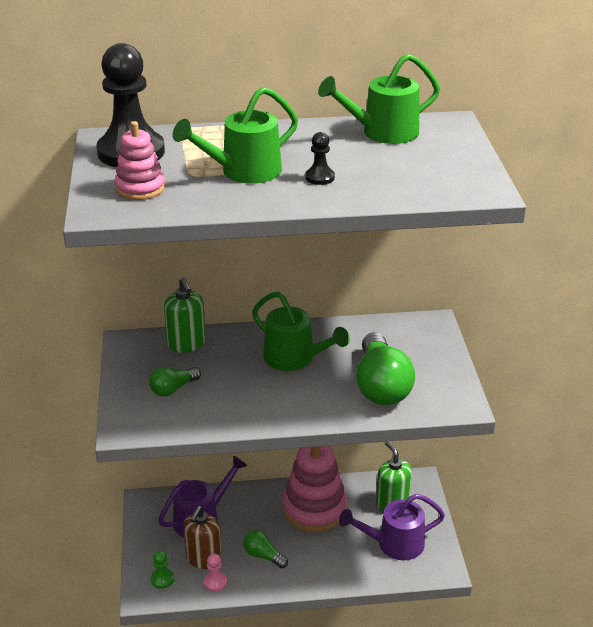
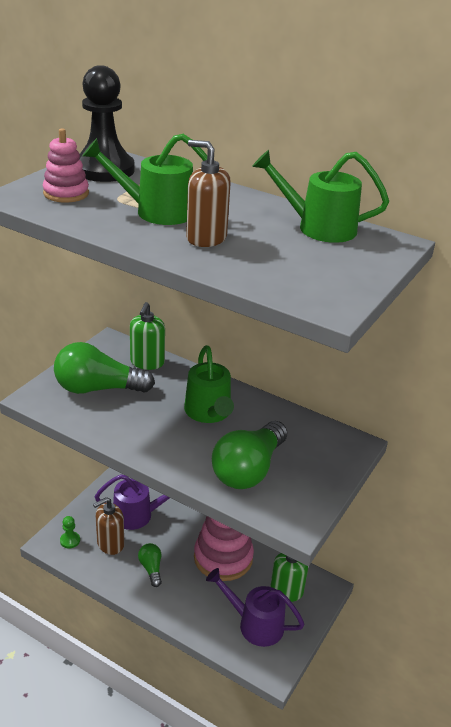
camera: 35 degrees right, 0 degrees up
green light bulb [149,367,201,397] -> green light bulb [54,342,155,394], size x1.96
pink pawn [204,554,227,592] -> none
black pawn [305,132,335,185] -> brown soap dispenser [186,140,231,247]

